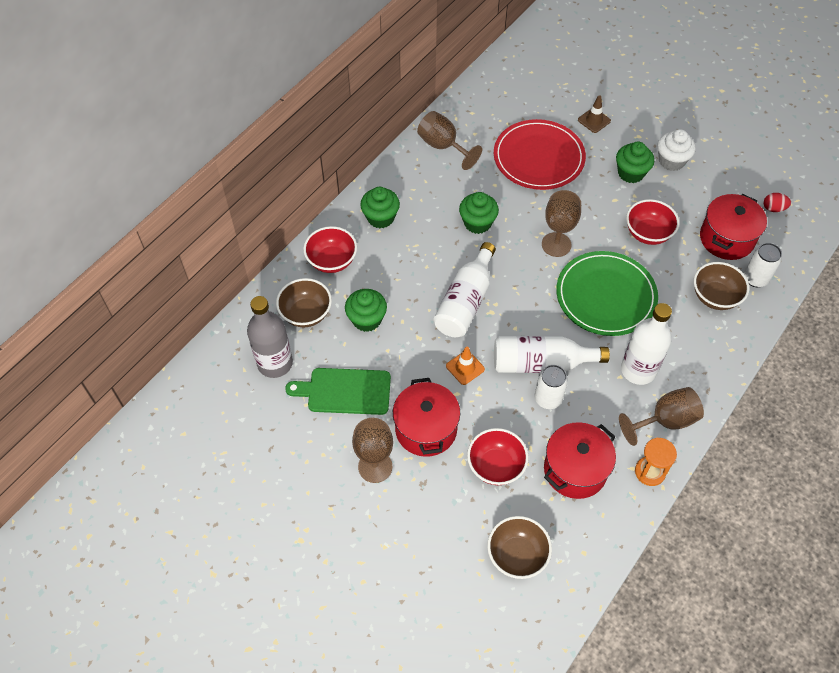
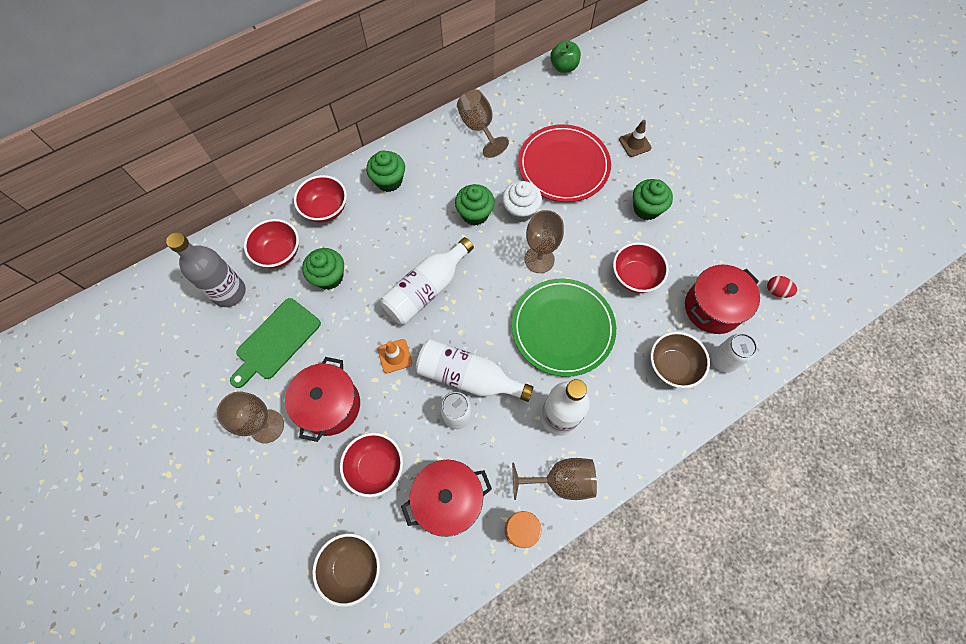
camera: 20 degrees right, 10 degrees up
brown bowl [276,278,332,327] -> red bowl [244,219,299,268]
green cutting board [285,368,391,415] -> green cutting board turned 75 degrees counterclockwise [230,298,321,388]
white cupcake [658,129,696,171] -> white cupcake moved to [502,181,542,222]
none -> green apple [550,40,581,73]

